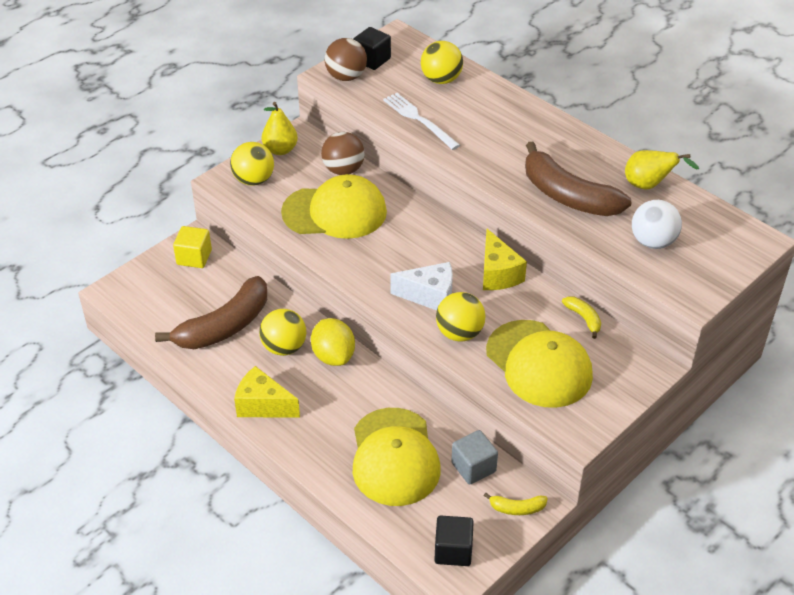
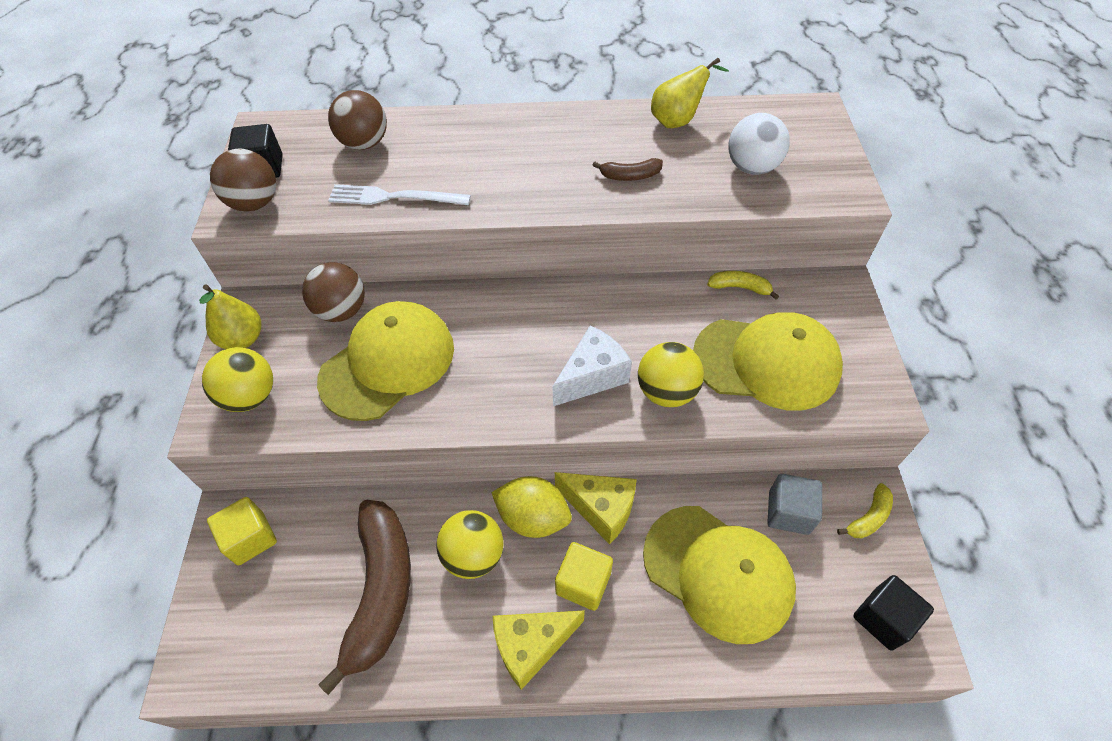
camera: 45 degrees left, 10 degrees up
yellow ball [421,41,463,84] -> brown ball [328,90,387,150]
yellow cheese [483,229,527,290] -> yellow cheese moved to [555,472,637,545]
brown banana [525,142,631,216] -> brown banana [592,158,663,181], size x0.44
none -> yellow cube [555,542,613,611]

